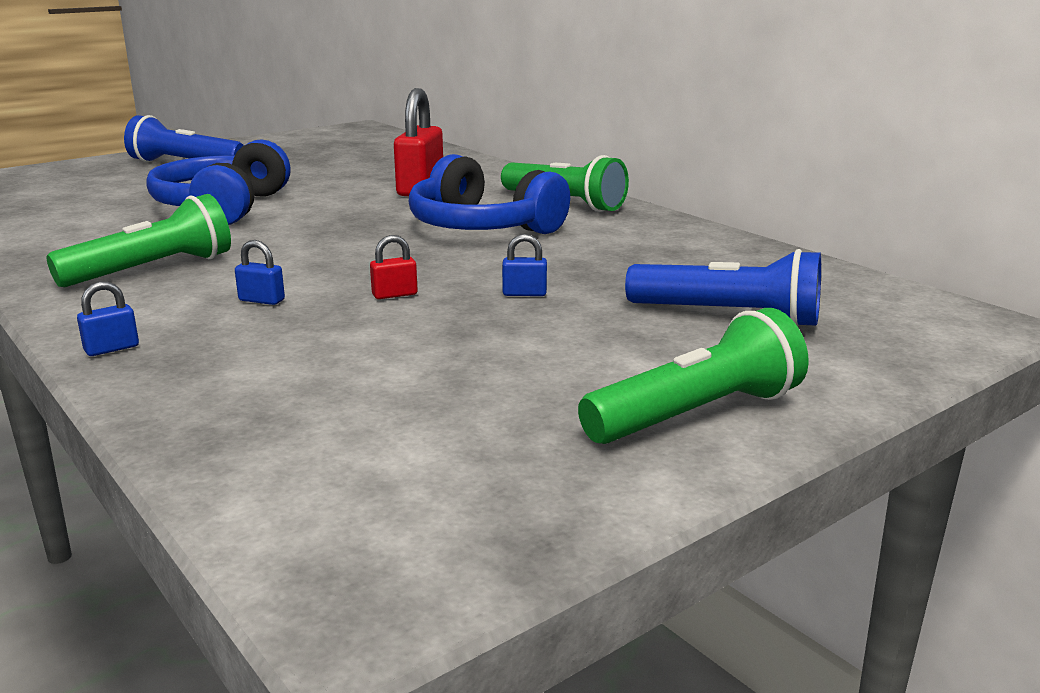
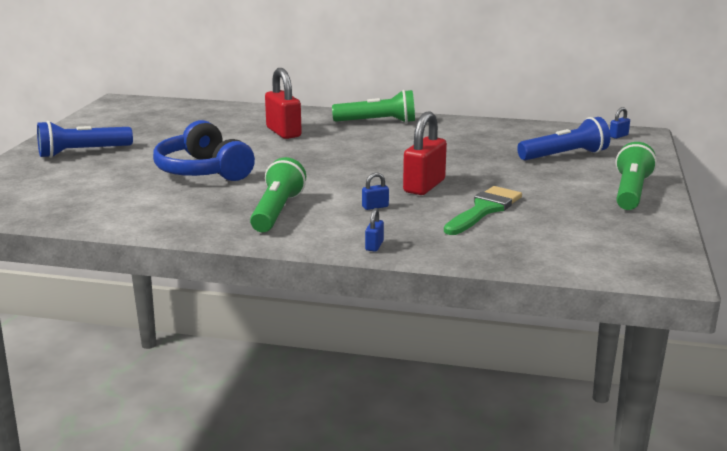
camera: 40 degrees left, 0 degrees up
red padlock [370,235,418,299] -> red padlock [403,111,447,195], size x2.22
blue headphones [408,154,570,234] -> none
blue padlock [502,234,547,296] -> blue padlock moved to [610,107,630,139]
none -> green brush [444,186,522,235]

